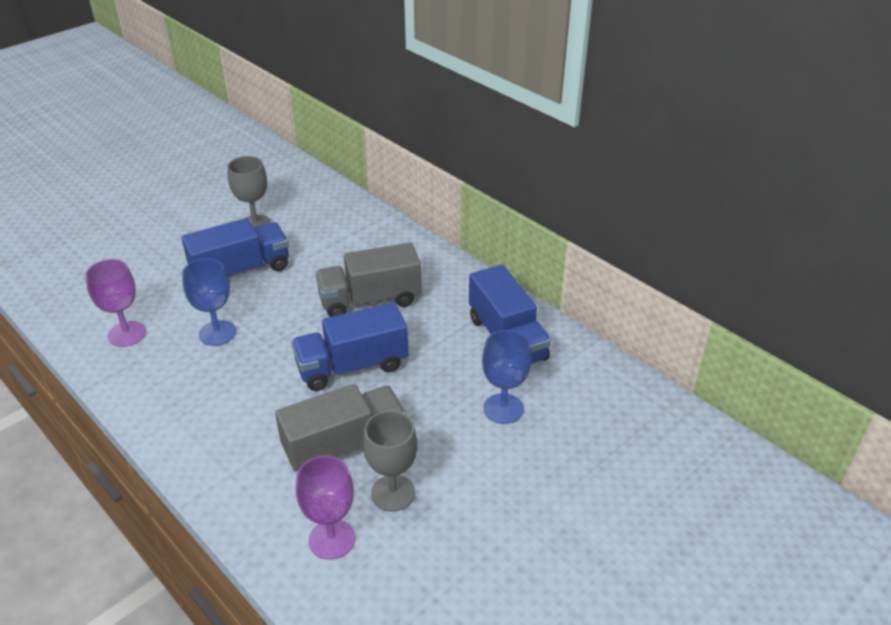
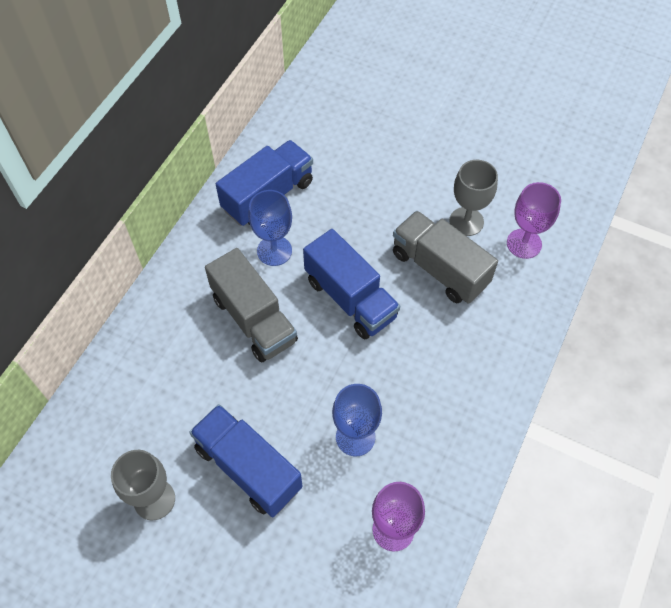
camera: 110 degrees left, 20 degrees up
blue goblet [482,330,532,424] -> blue goblet moved to [248,190,292,266]

